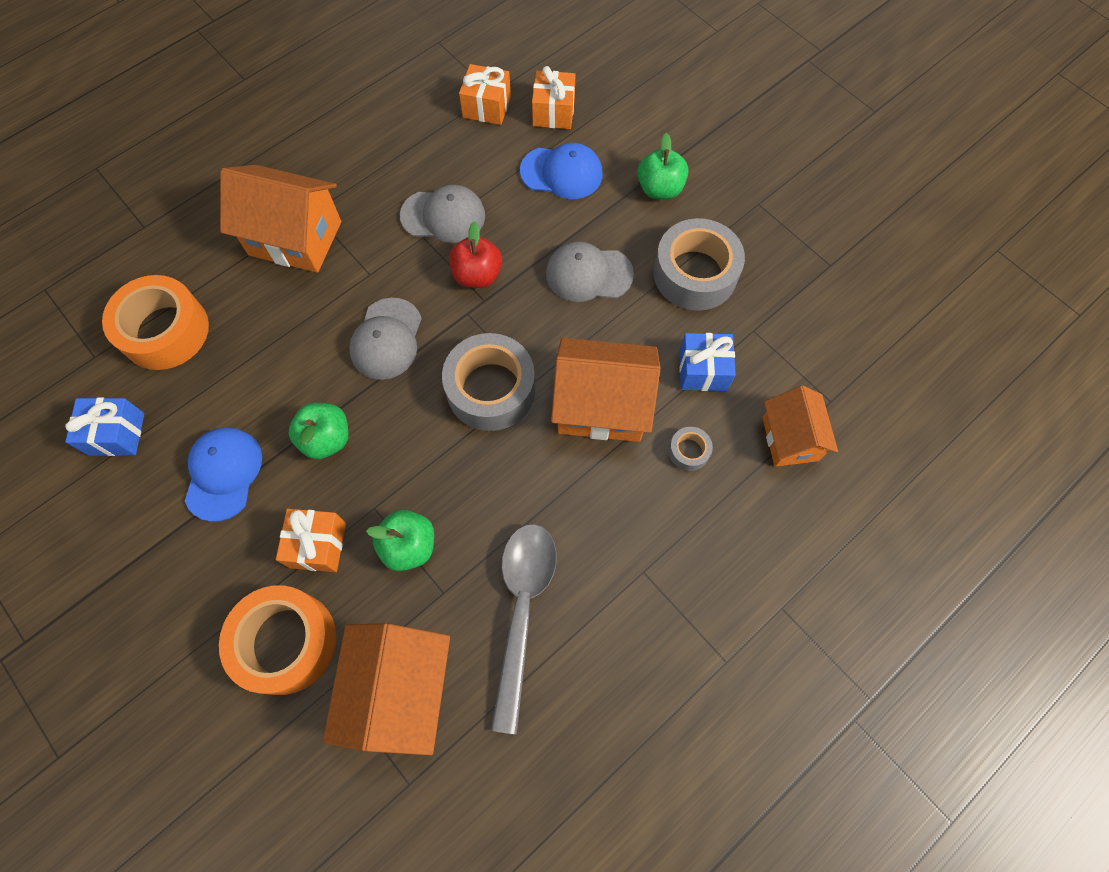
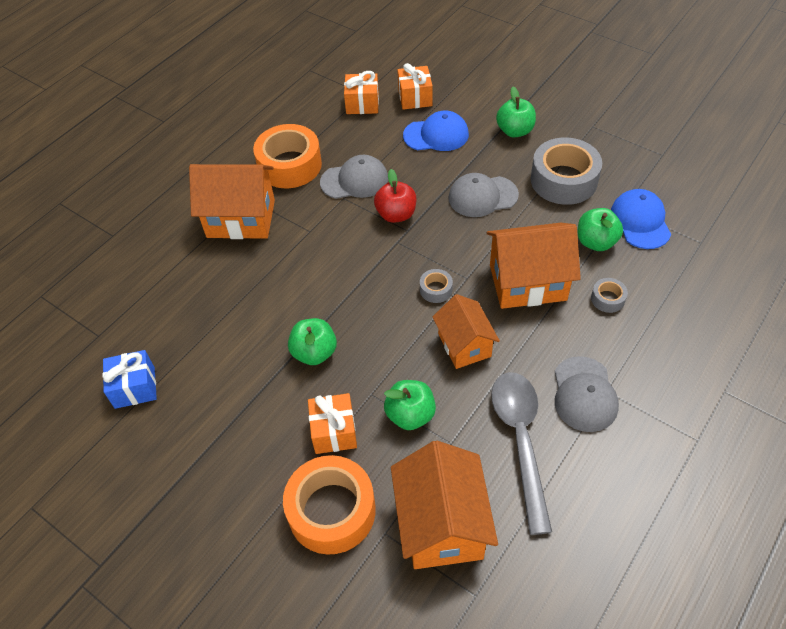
camera: 10 degrees left, 15 degrees down
orange tape [102,275,209,370] -> orange tape moved to [253,124,322,188]
blue cap [185,427,262,522] -> blue cap moved to [611,189,671,249]
grey cap [349,298,422,380] -> grey cap moved to [555,356,619,432]
grey tape [442,333,535,431] -> grey tape [420,269,453,303], size x0.45
blue gift [679,333,736,391] -> green apple [577,208,623,251]
orange house [762,386,838,467] -> orange house moved to [433,294,500,369]

